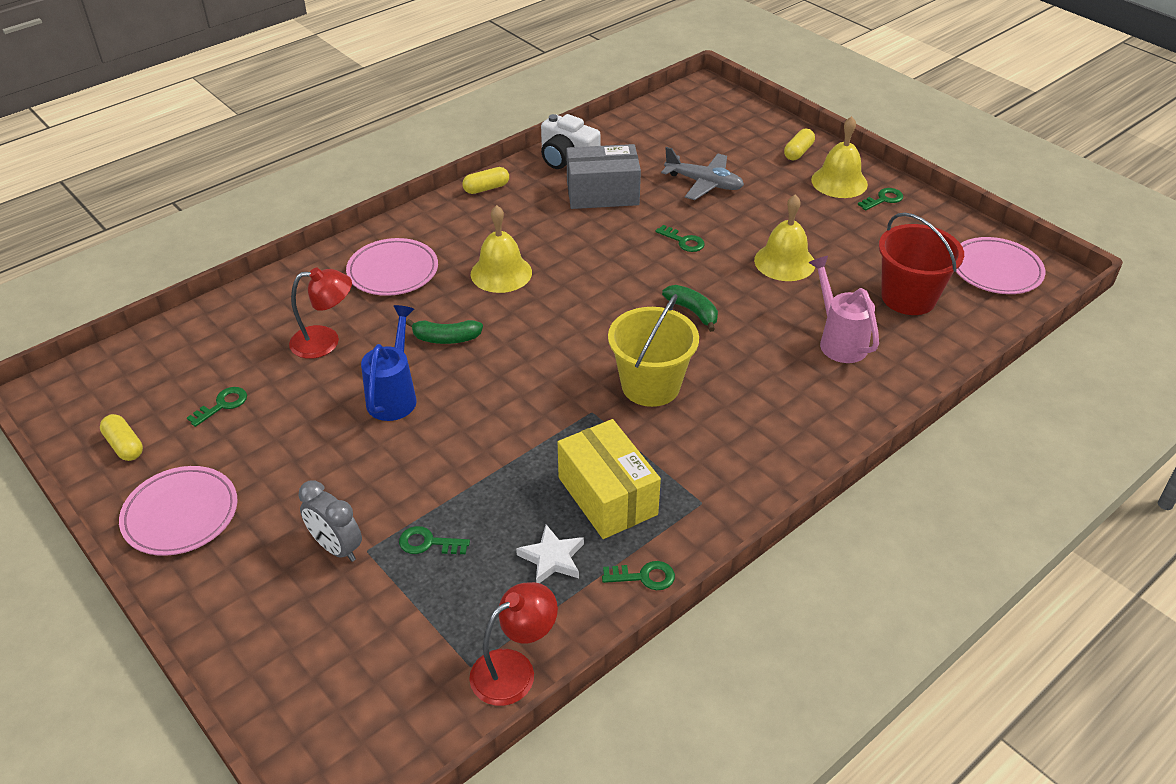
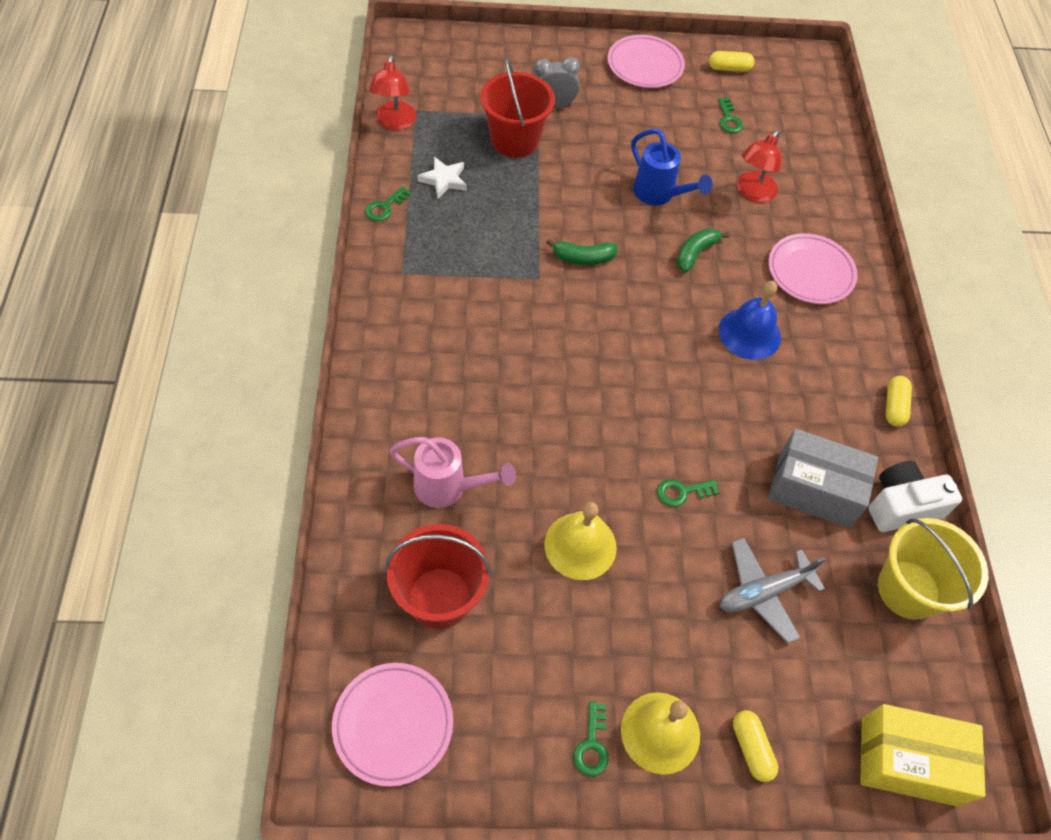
camera: 125 degrees right, 15 degrees up
green key [399,526,470,554] -> red bucket [480,58,555,158]
yellow bell [471,205,532,293] -> blue bell [719,281,781,360]
yellow box [558,419,661,539] -> yellow box moved to [860,704,985,806]
grey box [566,144,641,209] -> grey box turned 75 degrees clockwise [768,429,878,528]
yellow bucket [608,294,699,407] -> yellow bucket moved to [878,518,988,620]
green banana [662,285,718,332] -> green banana moved to [546,239,618,265]

